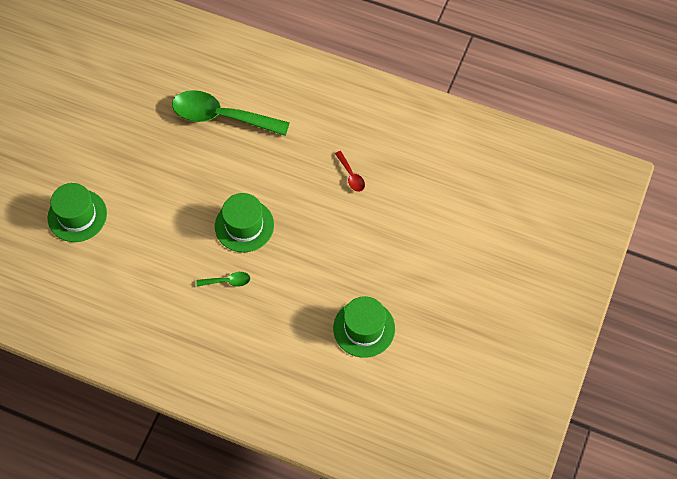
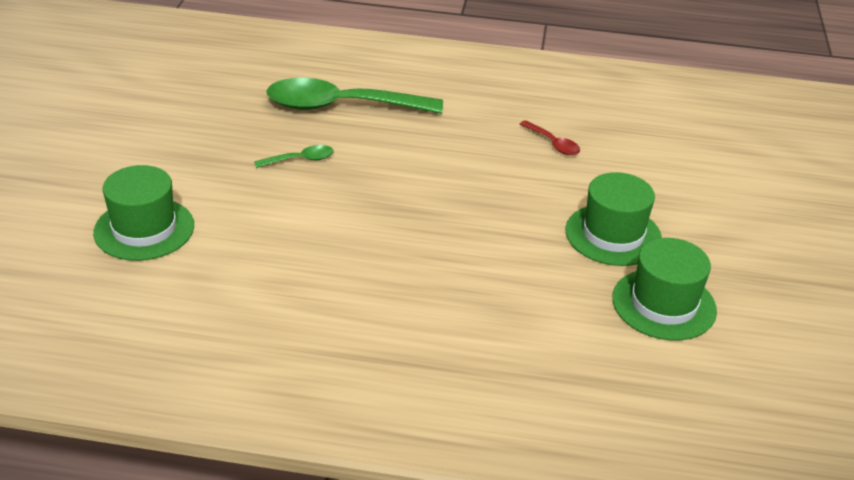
camera: 15 degrees left, 25 degrees down
green spoon [196,272,250,286] -> green spoon moved to [254,145,334,168]
green hat [215,193,274,252] -> green hat moved to [565,172,662,266]

